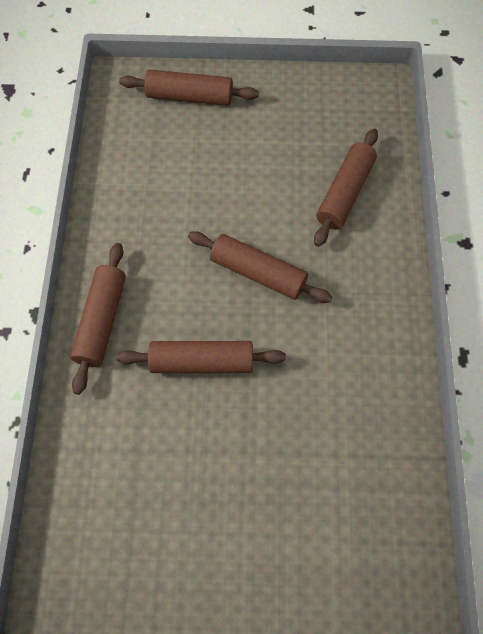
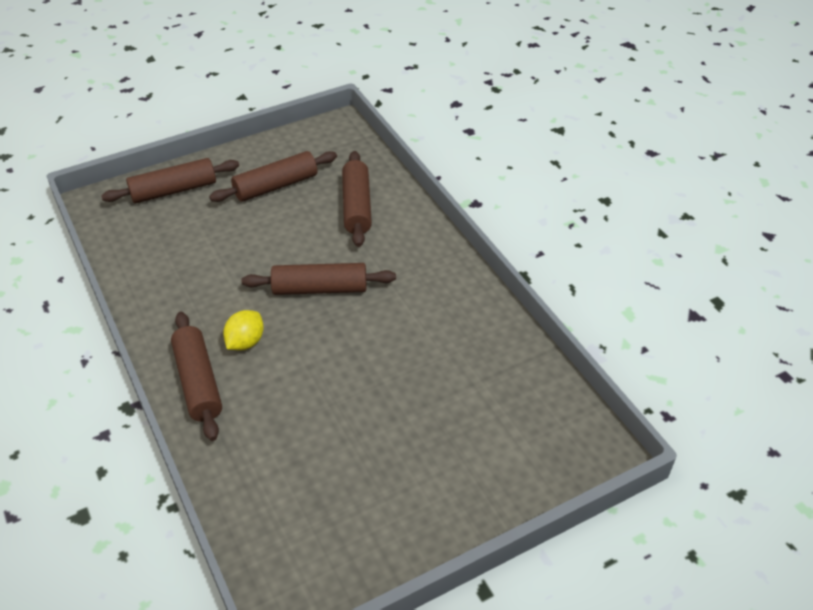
camera: 30 degrees left, 20 degrees down
brown rolling pin [116,341,286,373] -> brown rolling pin moved to [209,151,337,202]
none -> yellow lemon [223,310,264,351]

